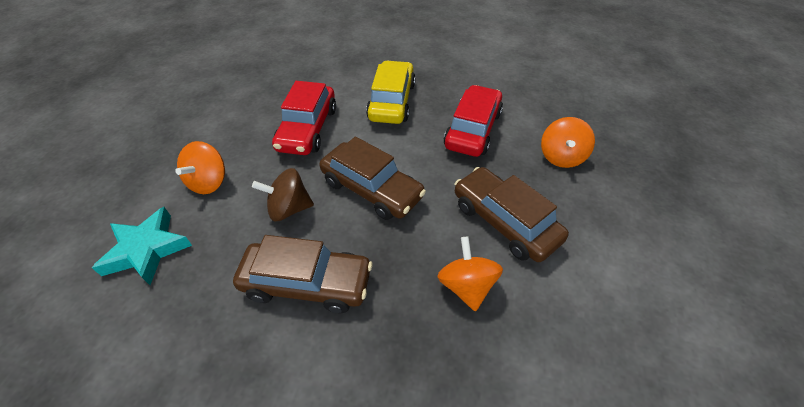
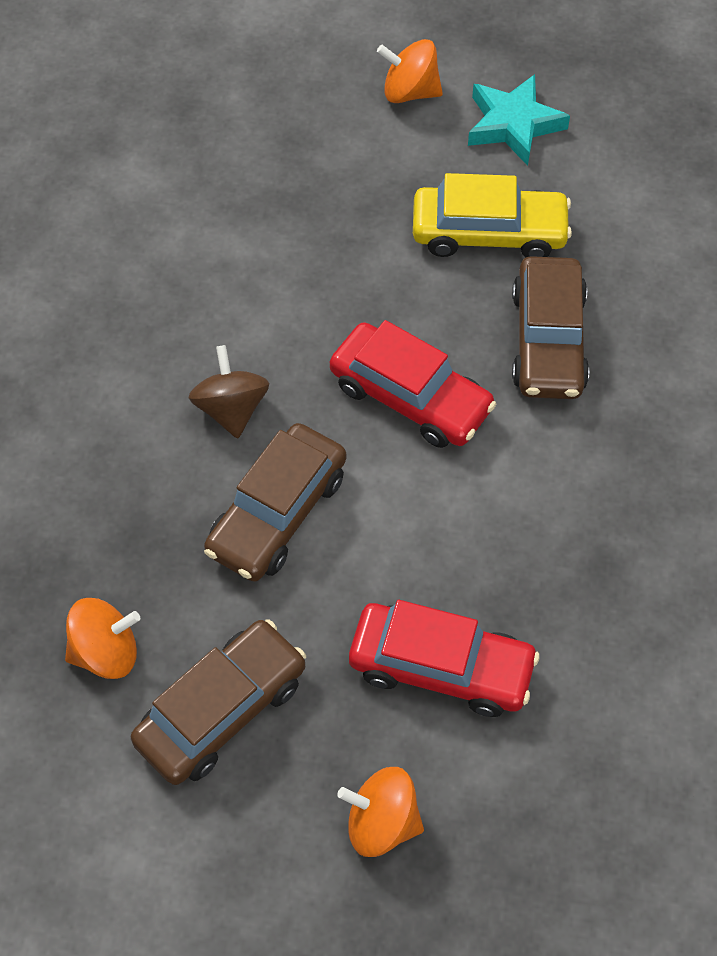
camera: 85 degrees right, 10 degrees up
turquoise star [92,207,192,285] -> turquoise star moved to [468,74,570,166]
orange spinning top [176,141,225,194] -> orange spinning top moved to [377,39,443,103]
brown car [233,235,373,313] -> brown car moved to [512,256,589,399]
red car [272,81,336,155] -> red car turned 150 degrees counterclockwise [330,320,496,448]
yellow car [366,61,416,124] -> yellow car moved to [413,173,572,258]

